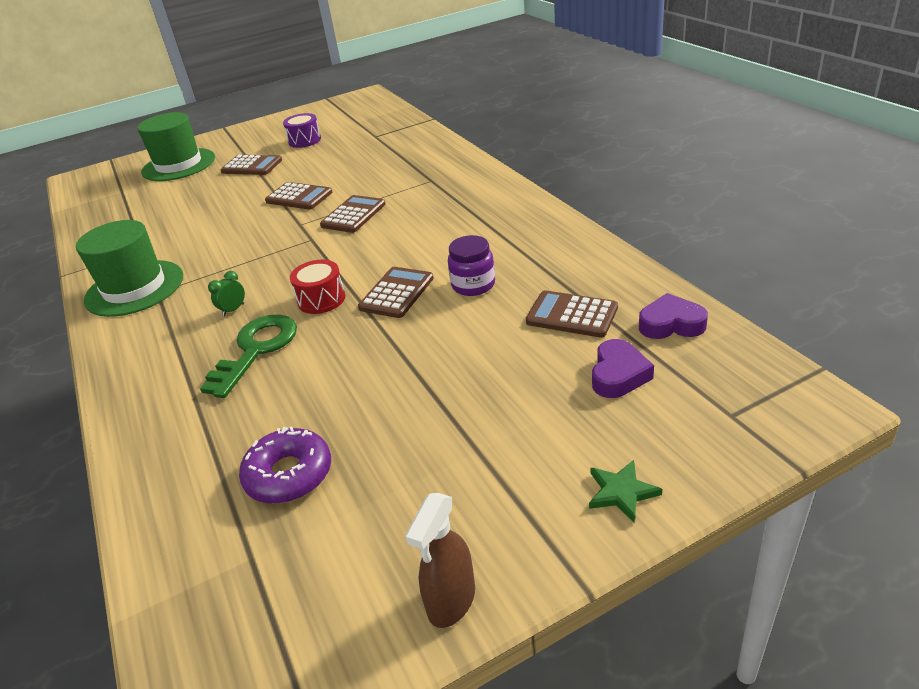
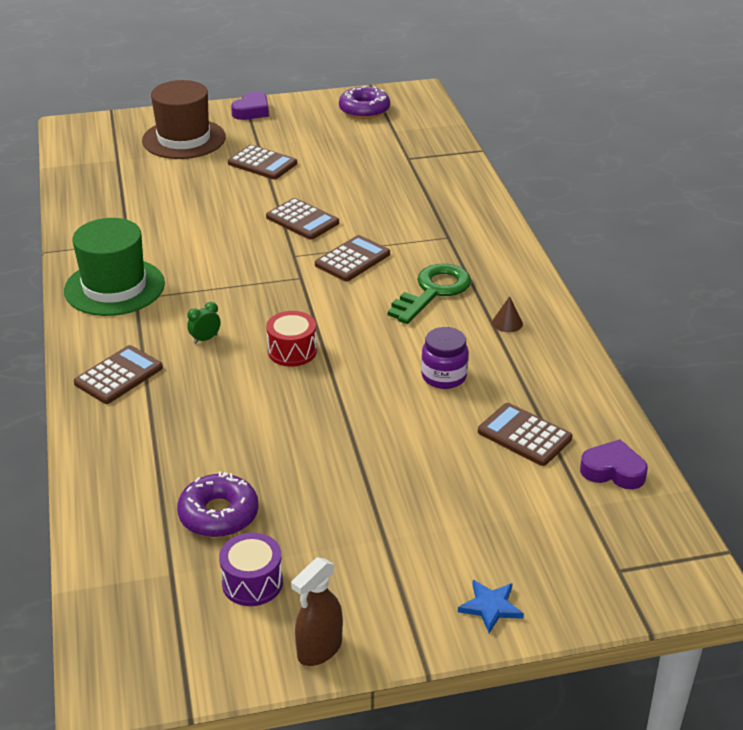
camera: 10 degrees right, 0 degrees up
green hat [137,112,215,181] -> brown hat [142,80,226,159]
green key [200,314,297,398] -> green key moved to [388,264,471,324]
purple drum [283,113,321,148] -> purple drum moved to [219,533,283,606]
brown calculator [358,267,434,318] -> brown calculator moved to [74,345,163,404]
green star [589,460,662,523] -> blue star [458,580,524,633]
purple heart [592,339,654,398] -> purple heart moved to [231,91,269,120]
none -> purple donut [339,86,390,119]
none -> brown cone [492,296,523,332]

